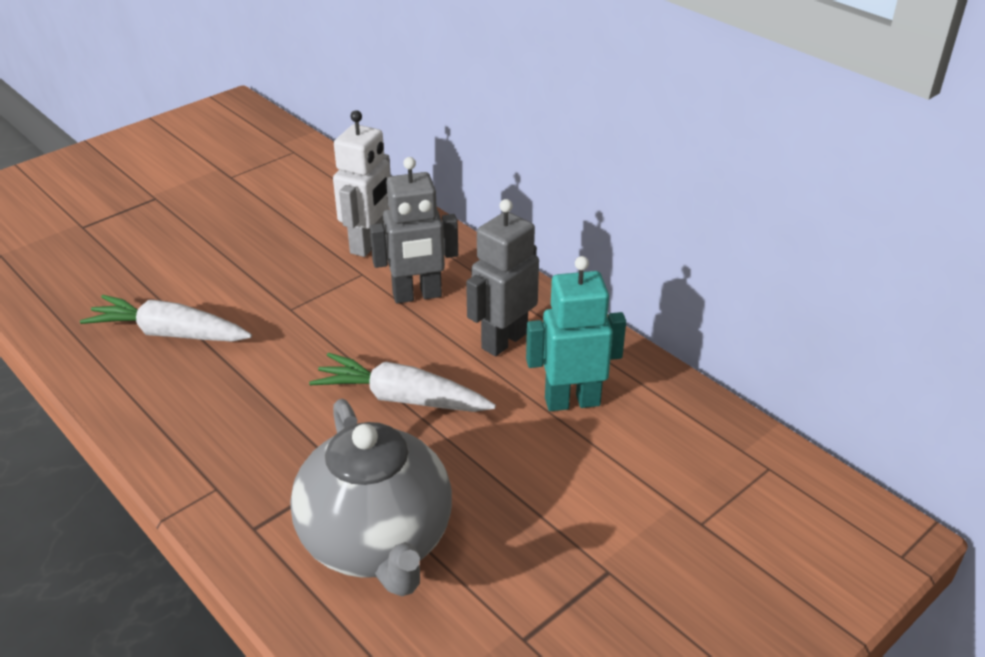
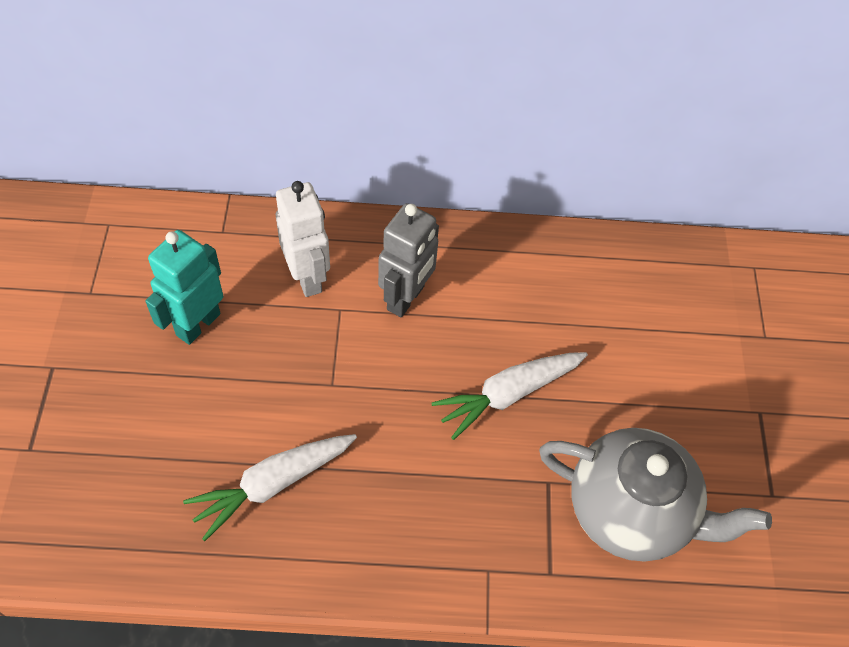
camera: 50 degrees left, 20 degrees up
grey robot [466,199,539,356] -> none
turquoise robot [526,256,626,411] -> turquoise robot moved to [145,230,223,345]

